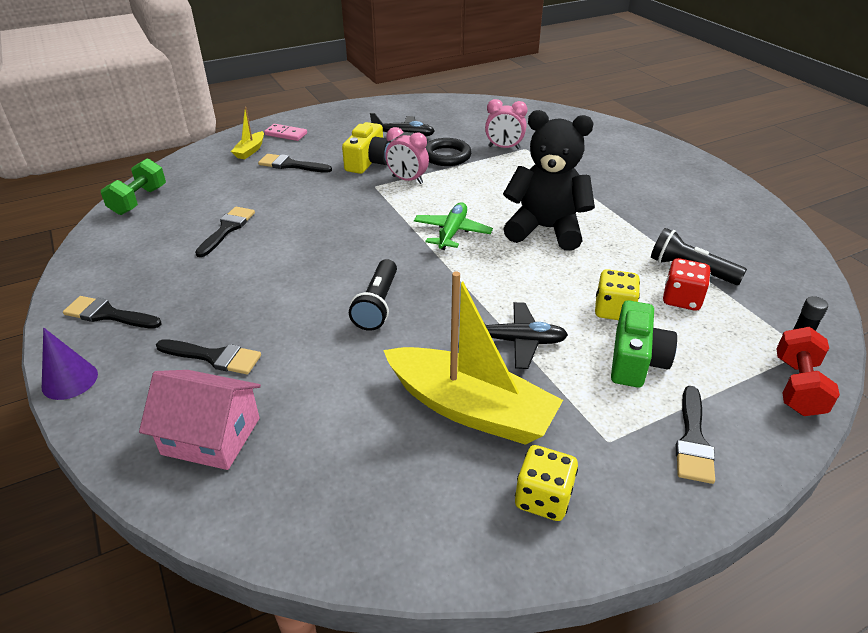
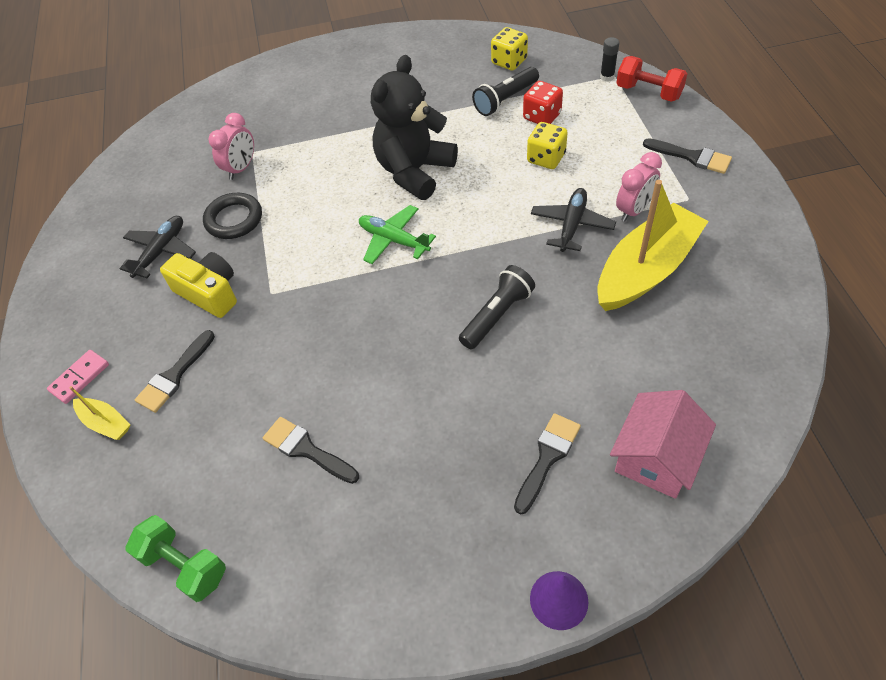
camera: 70 degrees left, 15 degrees up
black brush [63,296,161,329] -> none
black flashlight [349,259,397,331] -> black flashlight turned 75 degrees counterclockwise [459,265,535,349]
pink clock [385,127,429,184] -> pink clock moved to [616,152,662,221]
yellow dice [515,445,578,521] -> yellow dice moved to [491,27,528,70]
green camera [611,300,677,388] -> none

